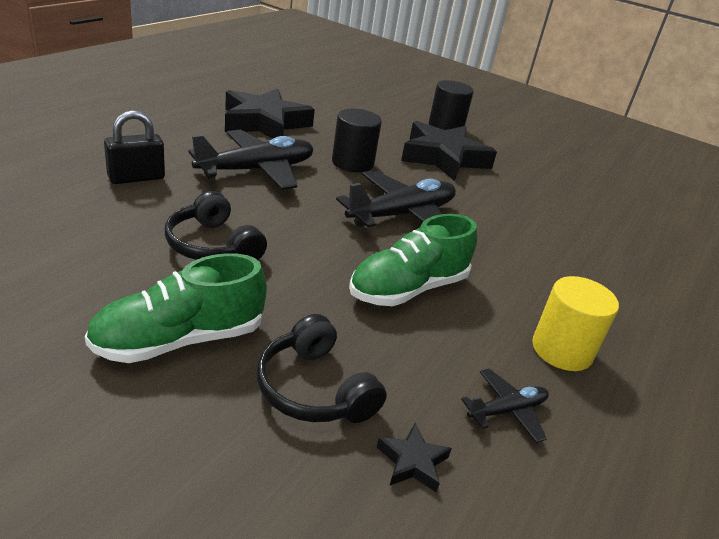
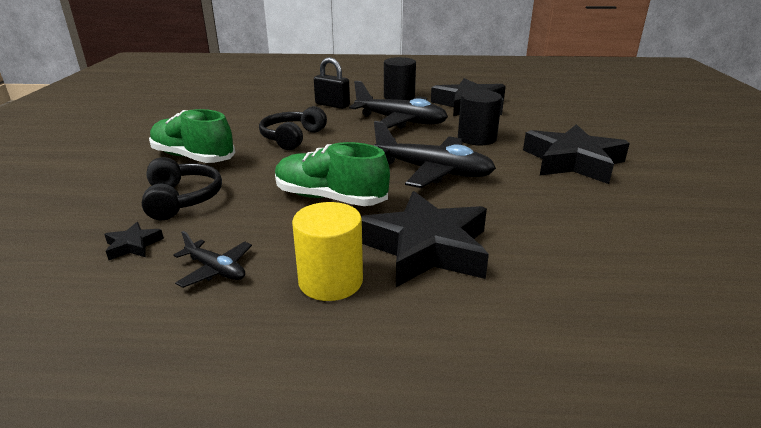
camera: 65 degrees right, 5 degrees down
black headphones [257,314,387,423] -> black headphones turned 135 degrees clockwise [142,157,222,220]
black cylinder [429,80,474,130] -> black cylinder moved to [384,57,416,100]
none -> black star [361,191,489,287]

